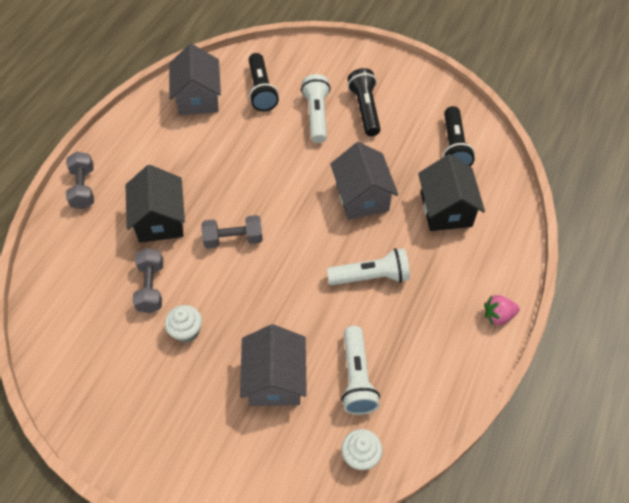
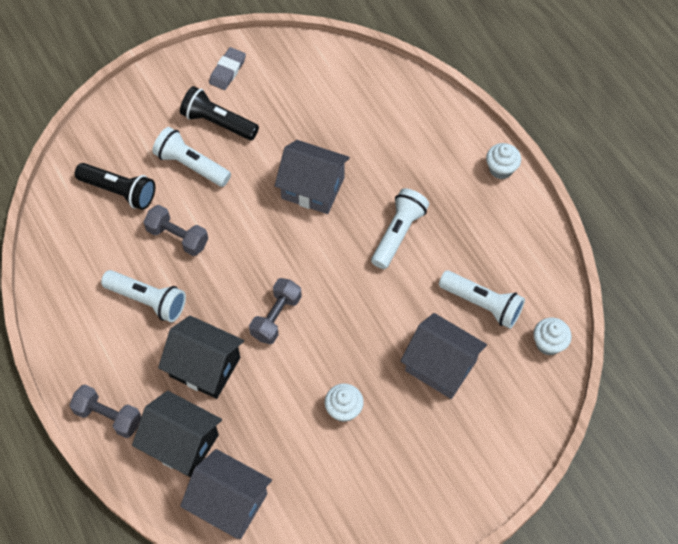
camera: 55 degrees left, 5 degrees up
grey dumbbell [133,248,163,313] -> grey dumbbell moved to [144,205,208,256]
grey house [169,44,221,115] -> grey house moved to [180,449,272,539]
black house [418,154,485,231] -> black house moved to [132,391,222,478]
black flashlight [443,106,475,166] -> none
pink strawberry [484,295,520,325] -> white cupcake [486,143,521,179]
none -> white flashlight [101,270,186,322]
none -> grey eraser [209,47,246,90]

